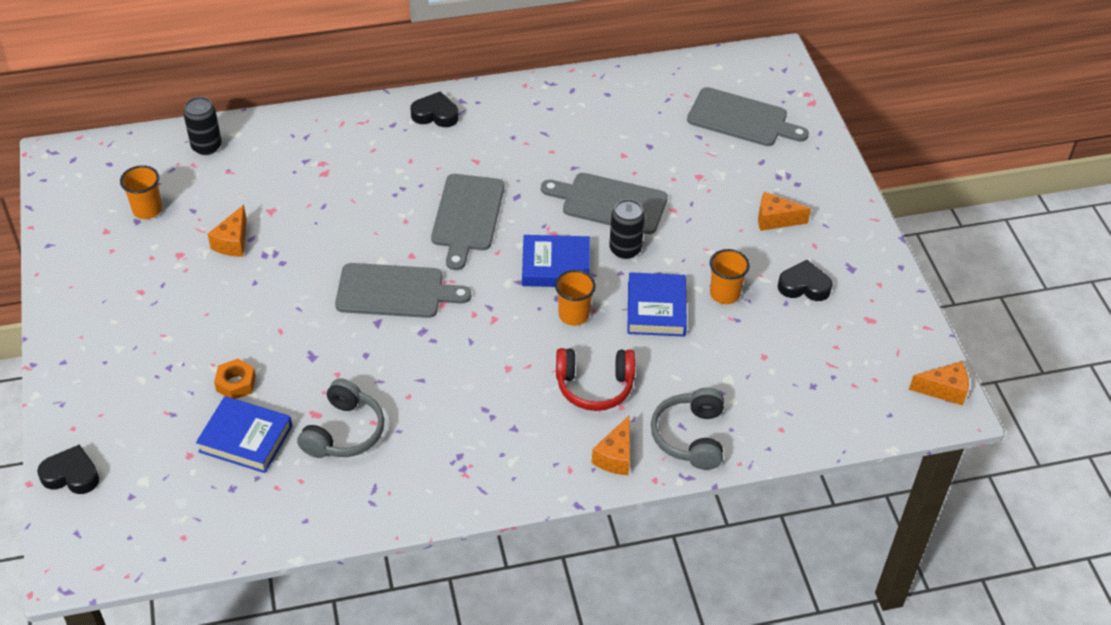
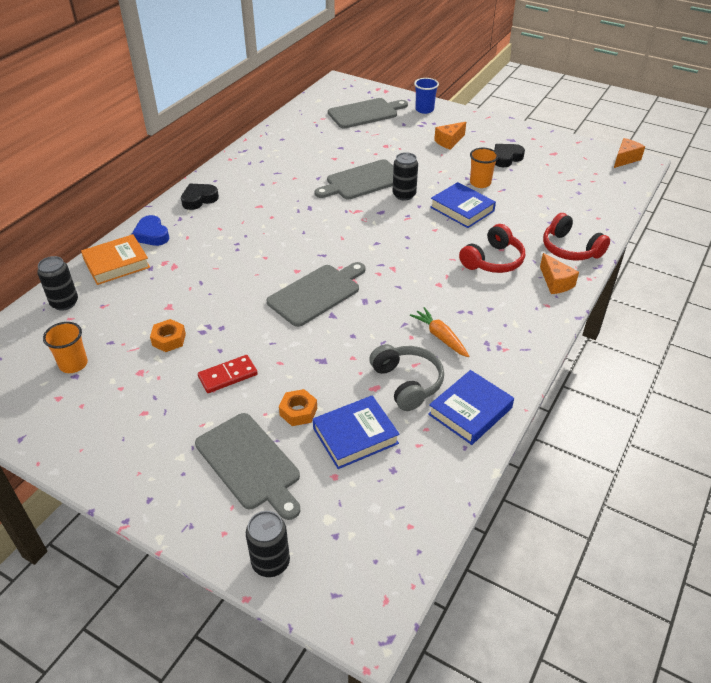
camera: 45 degrees left, 5 degrees down
black heart [37,445,99,494] -> black can [246,511,290,577]
orange cheese [208,205,247,257] -> orange nut [150,319,186,352]
grey cutting board [431,174,504,270] -> grey cutting board moved to [195,413,300,520]
blue book [522,235,590,287] -> blue book moved to [428,370,514,445]
orange cup [555,270,596,326] -> none
grey headphones [651,388,724,470] -> red headphones [543,213,610,261]
none -> orange book [81,234,150,285]
none -> blue heart [132,215,169,246]
none -> red domino [198,355,258,393]
none -> orange carrot [410,307,469,357]
none -> blue cup [414,78,439,114]

